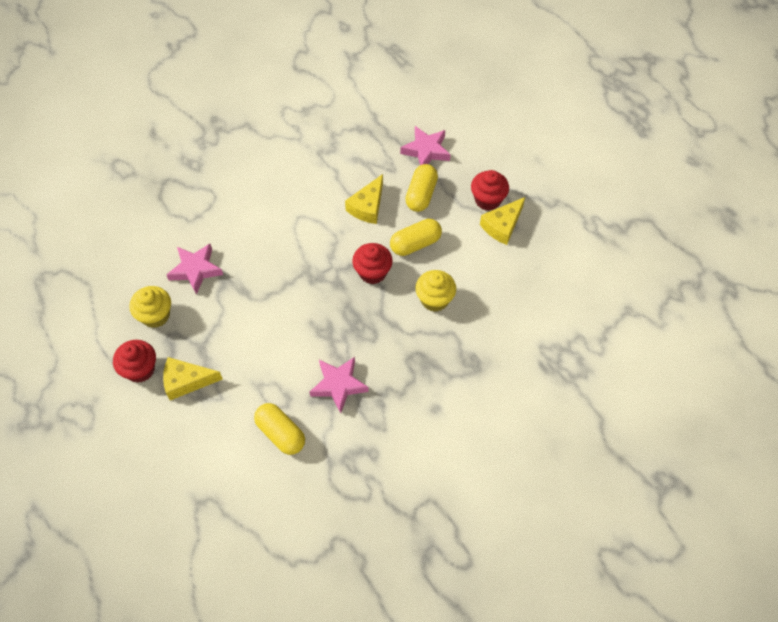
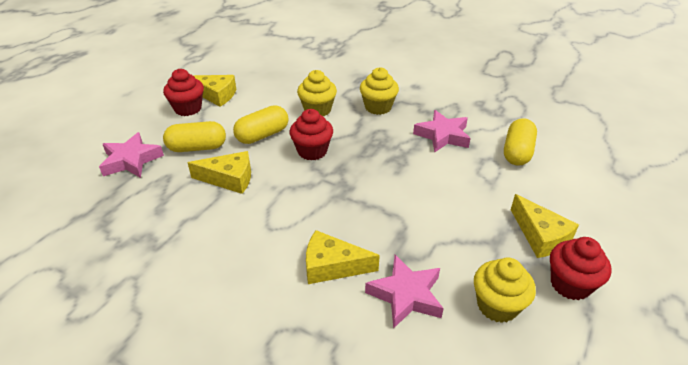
camera: 115 degrees left, 20 degrees down
yellow capsule [390,219,442,256] -> yellow capsule turned 75 degrees counterclockwise [233,105,288,144]
none -> yellow cheese [306,230,380,284]
none -> yellow cupcake [360,67,399,115]

